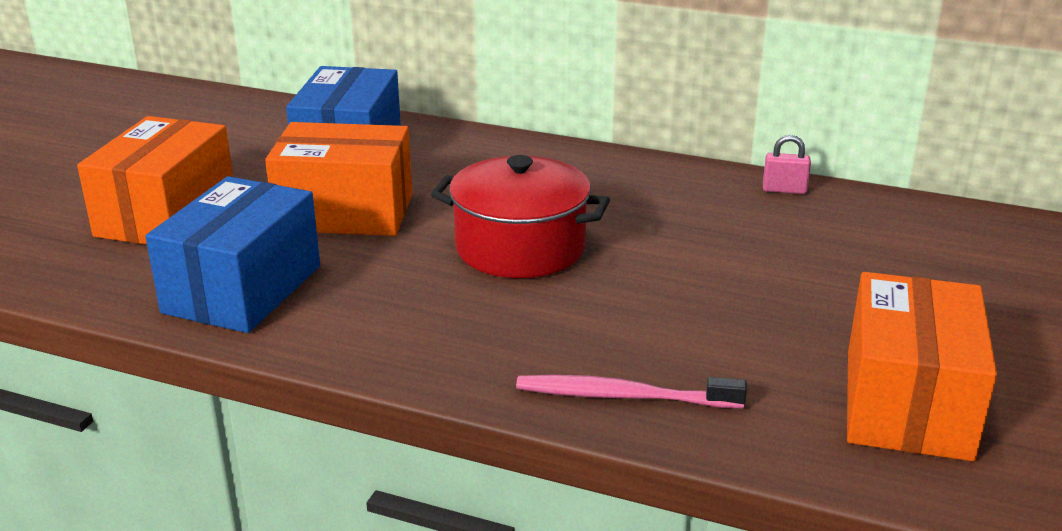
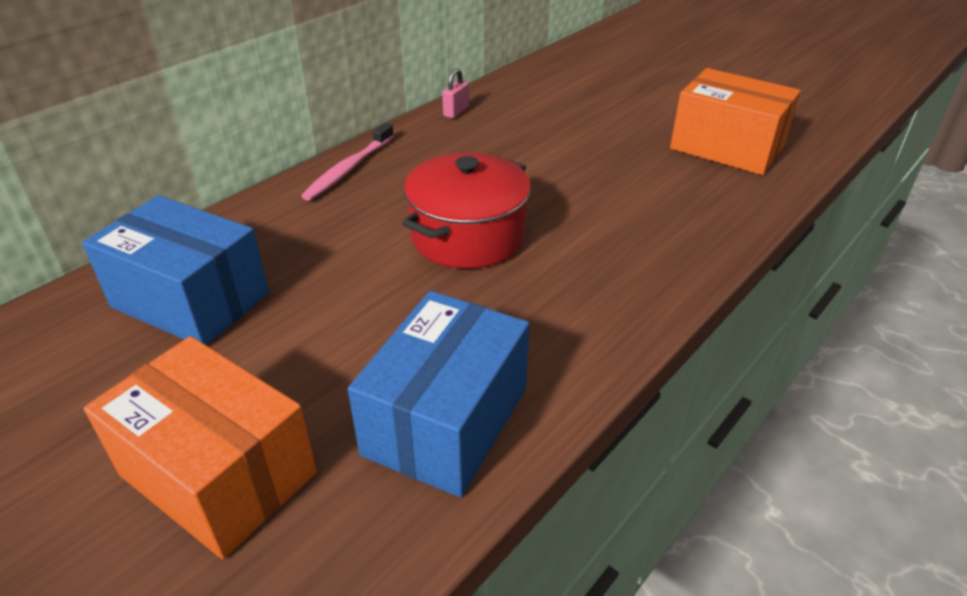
camera: 70 degrees left, 10 degrees up
blue box [145,176,320,333] -> blue box turned 75 degrees clockwise [348,291,529,497]
orange box [265,122,412,236] -> none
pink toothbrush [516,375,747,408] -> pink toothbrush moved to [301,123,394,201]

